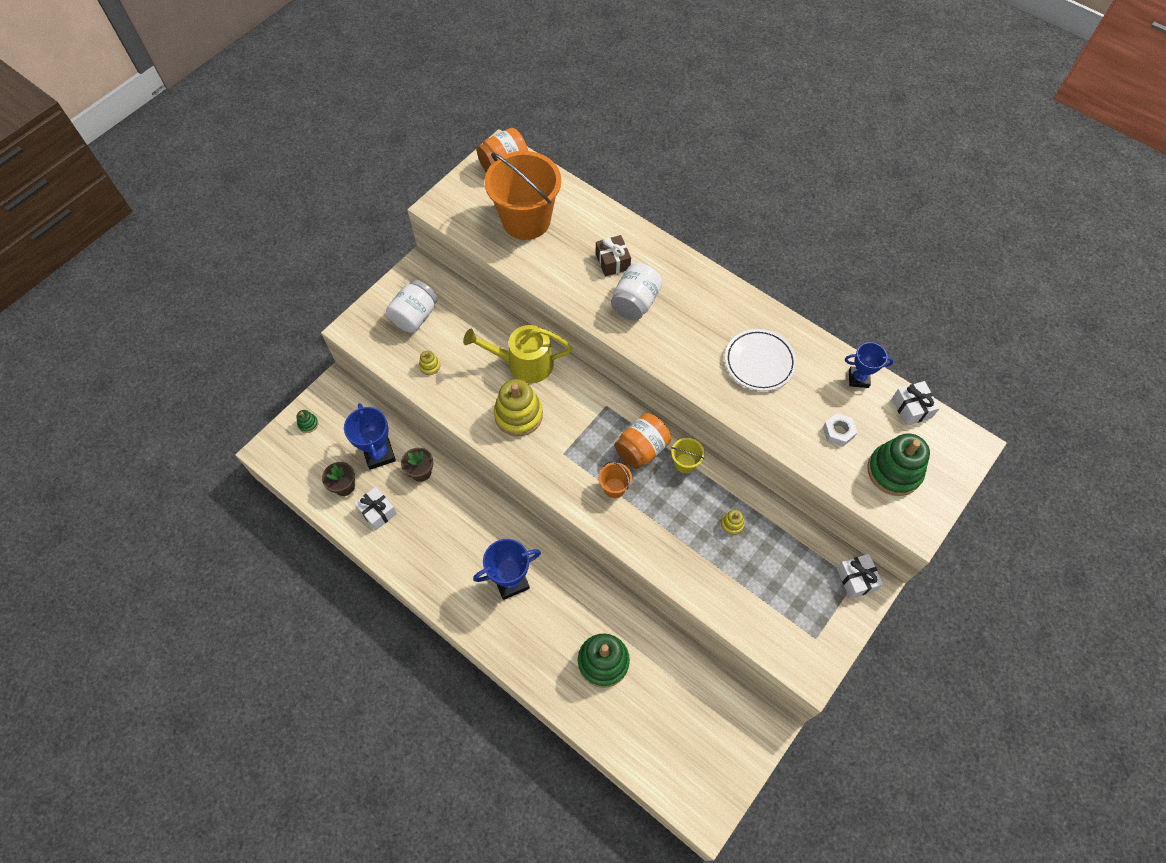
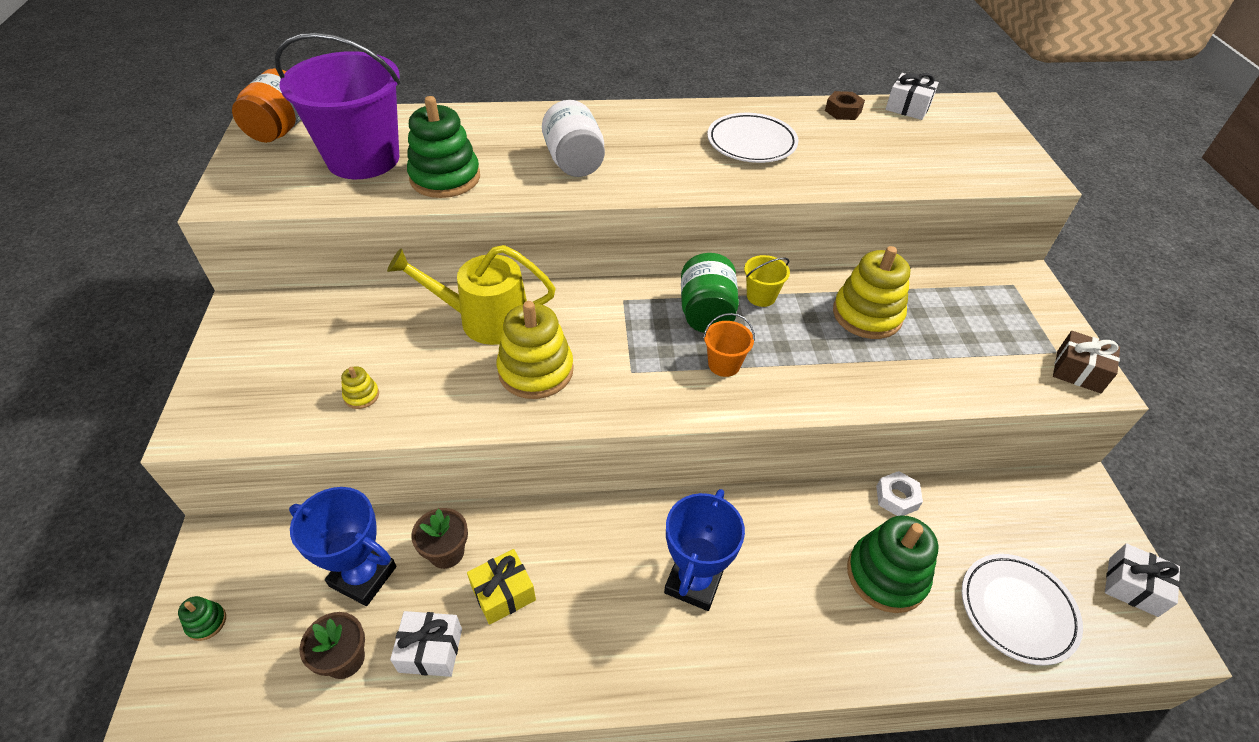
camera: 45 degrees left, 15 degrees down
white jar [386,280,438,333] -> none
yellow watering can [463,325,572,383] -> yellow watering can turned 45 degrees clockwise [387,245,556,345]
orange bucket [485,151,561,240] -> purple bucket [275,33,400,179]
brown gift [596,235,631,276] -> brown gift moved to [1053,331,1120,393]
orange jar [615,413,671,469] -> green jar [681,253,739,333]
yellow stacking toy [721,510,744,535] -> yellow stacking toy [833,246,910,339], size x2.27
white nut [823,413,857,446] -> white nut moved to [876,471,923,516]
white gift [837,554,883,599] -> white gift moved to [1105,543,1180,617]
blue trophy [845,342,894,388] -> brown nut [825,91,865,120]
green stacking toy [867,433,930,496] -> green stacking toy moved to [407,96,480,198]
none -> yellow gift [467,549,536,625]
none -> white plate [962,554,1083,666]

